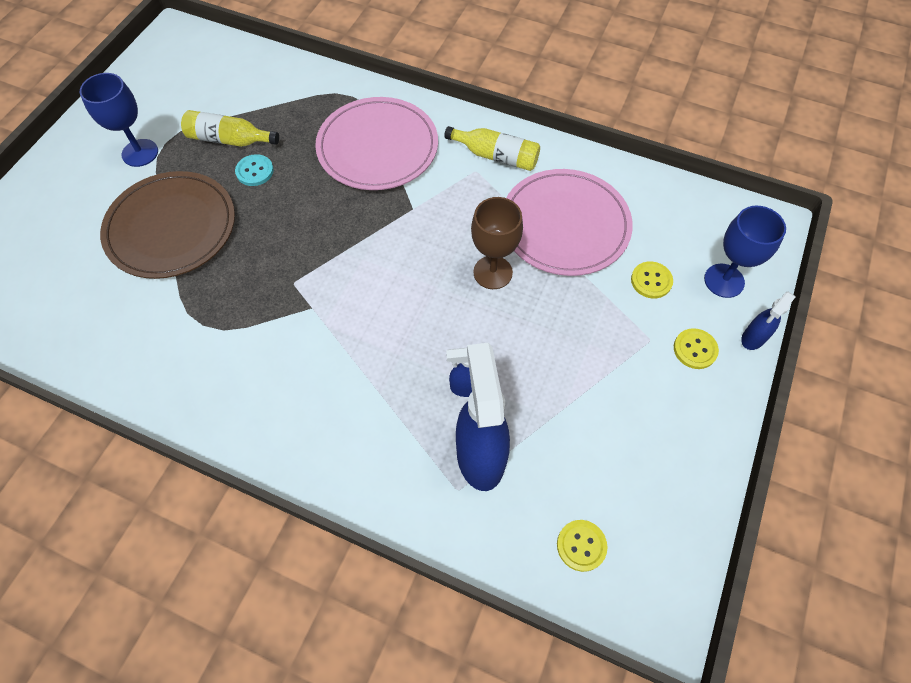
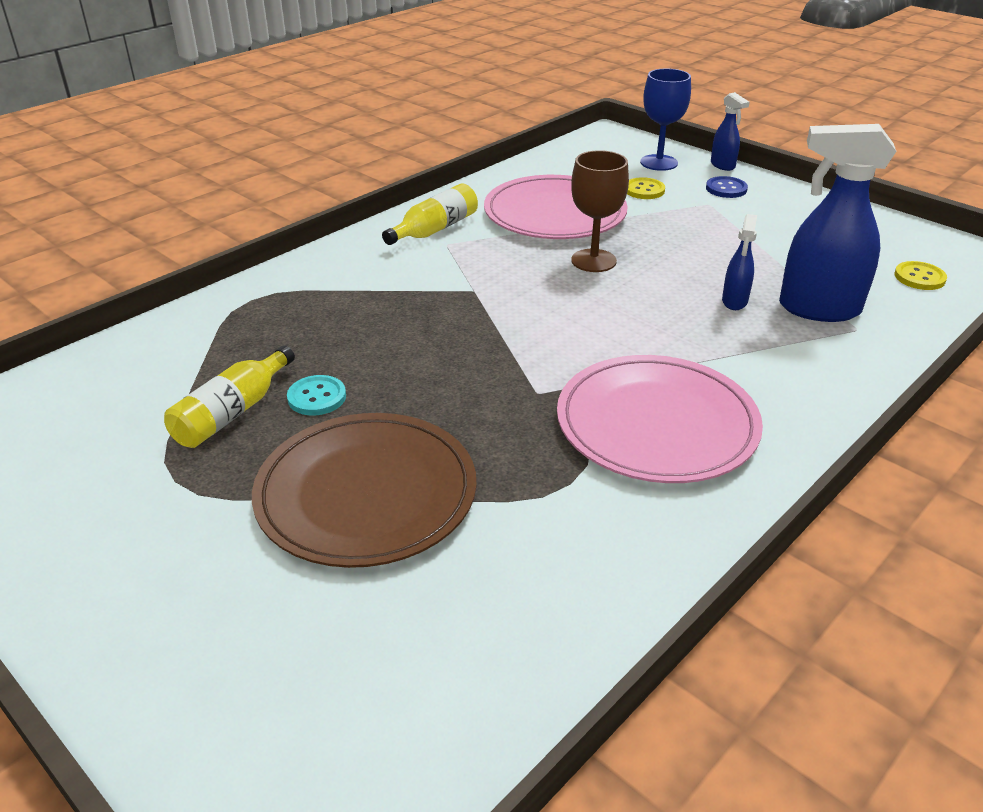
camera: 70 degrees left, 25 degrees down
blue goblet [80,73,158,167] -> none
pink plate [315,97,438,190] -> pink plate moved to [557,355,763,483]
yellow button [674,328,719,369] -> blue button [706,176,748,198]

